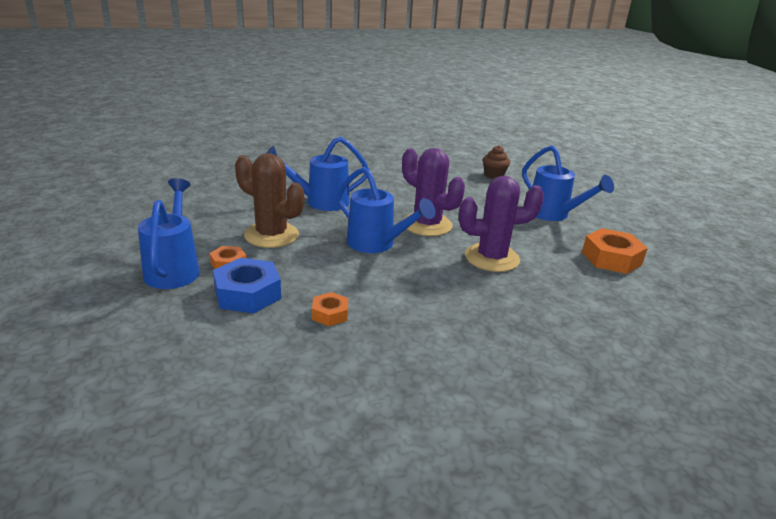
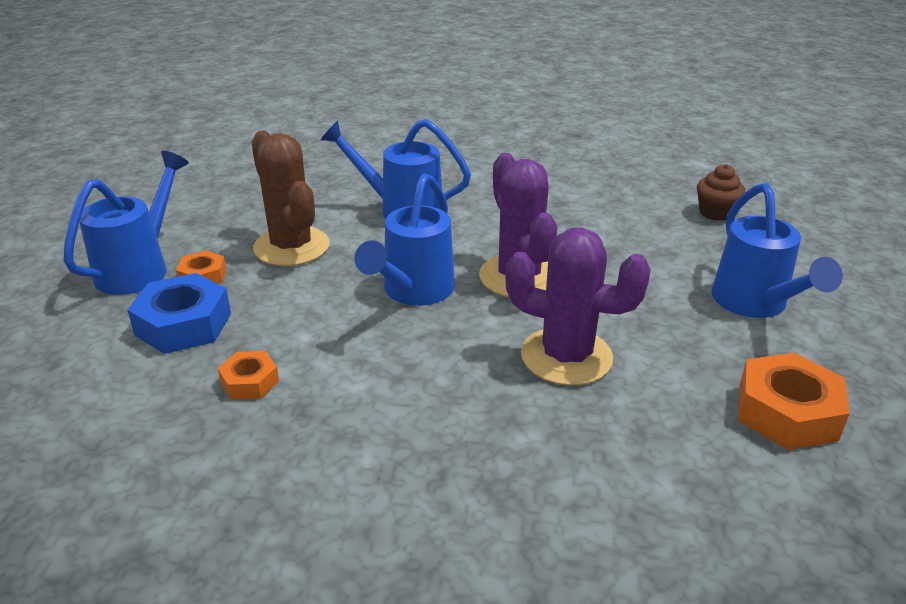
camera: 30 degrees right, 5 degrees up
blue watering can [337,167,435,253] -> blue watering can turned 45 degrees clockwise [355,174,455,306]

